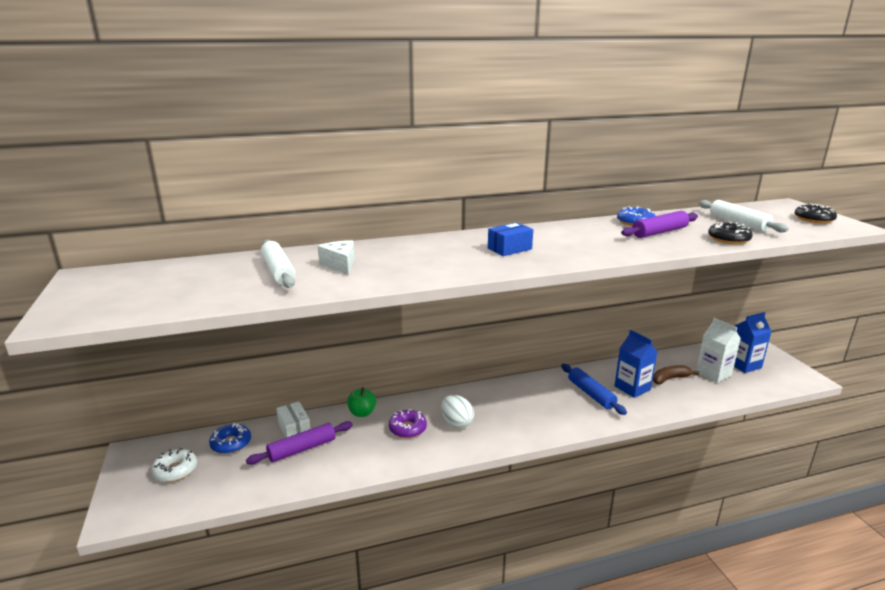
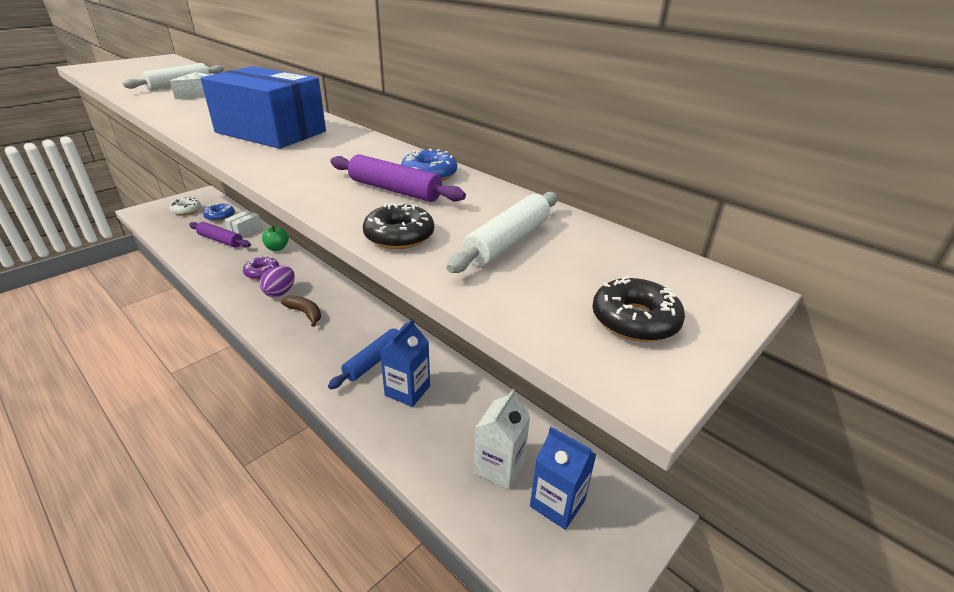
camera: 60 degrees right, 10 degrees up
white egg [441,395,474,428] -> purple egg [260,266,295,297]
blue box [488,223,533,256] -> blue box [201,66,326,149], size x2.17
brown banana [653,365,699,384] -> brown banana moved to [281,295,321,327]

